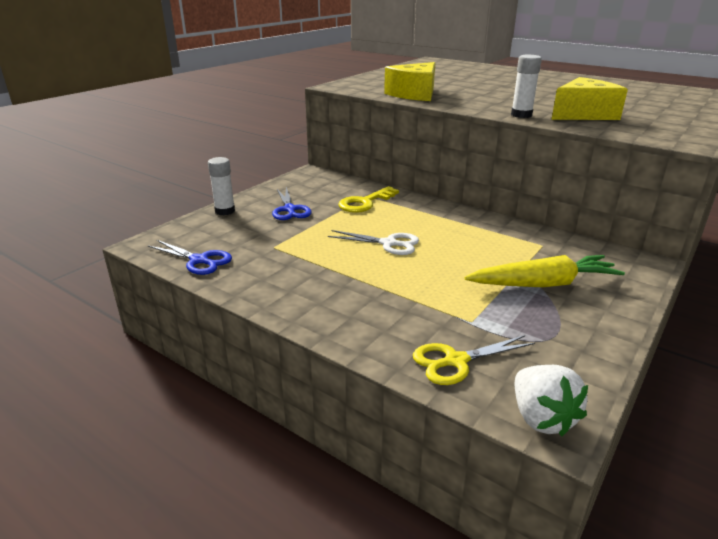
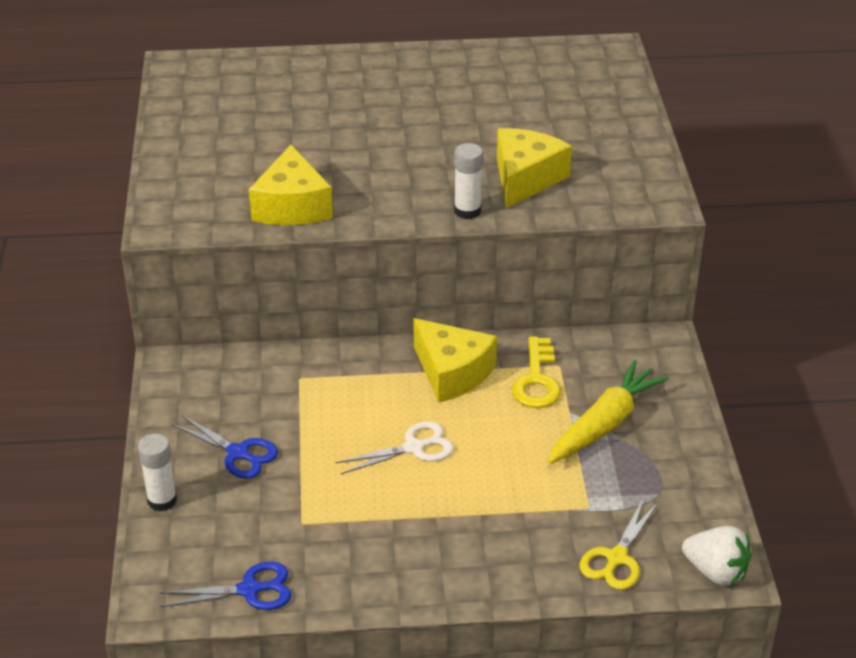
camera: 40 degrees left, 10 degrees up
yellow key [338,186,399,213] -> yellow key moved to [512,336,561,408]
none -> yellow cheese [414,318,497,403]

